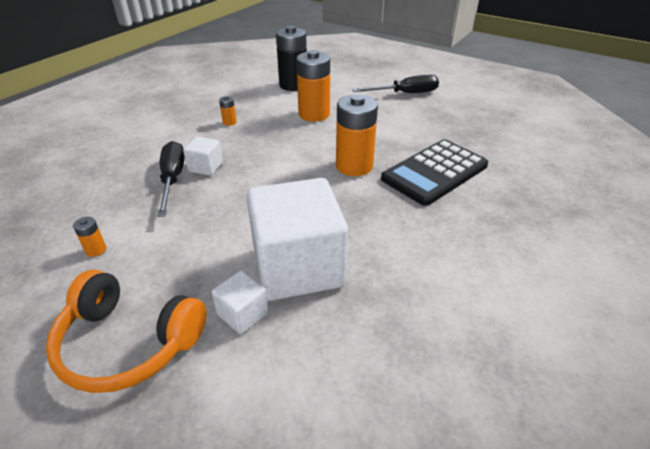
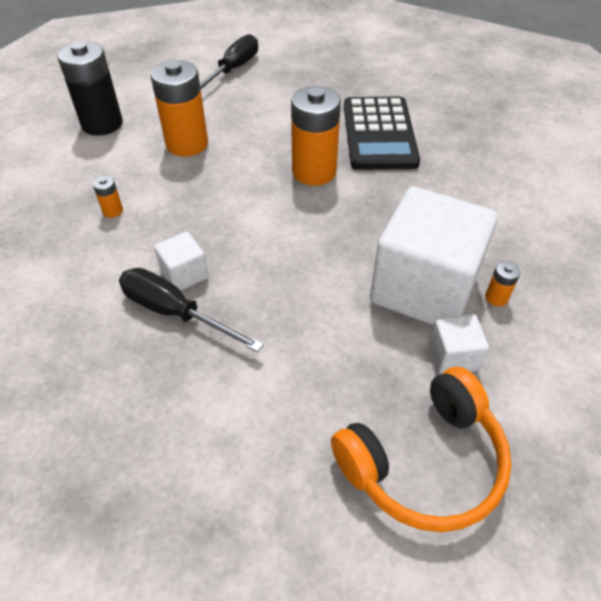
camera: 50 degrees left, 10 degrees up
orange battery [73,217,107,257] -> orange battery moved to [485,261,521,306]

